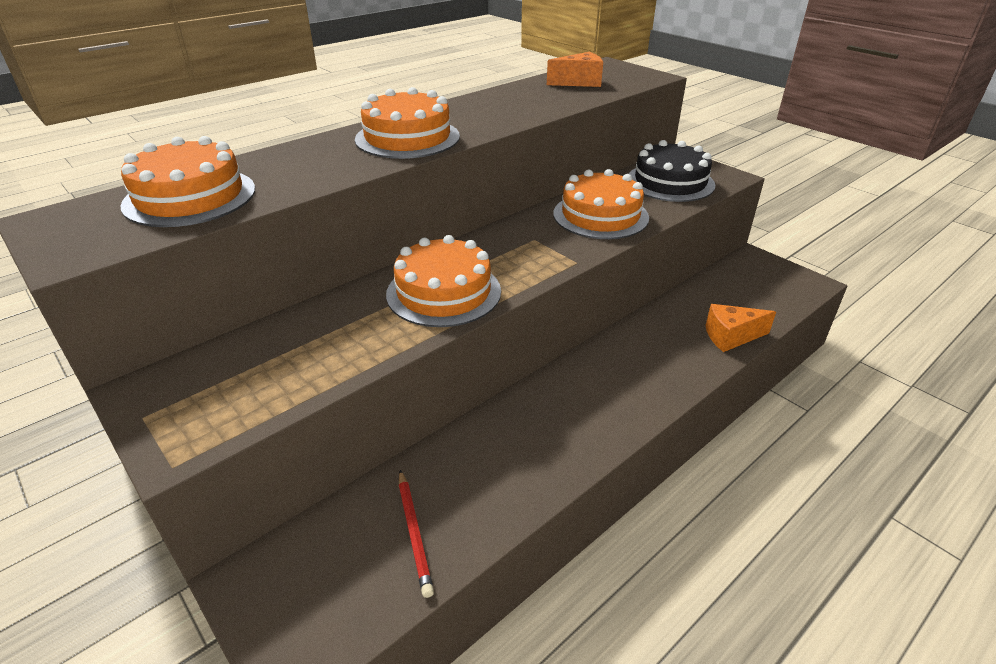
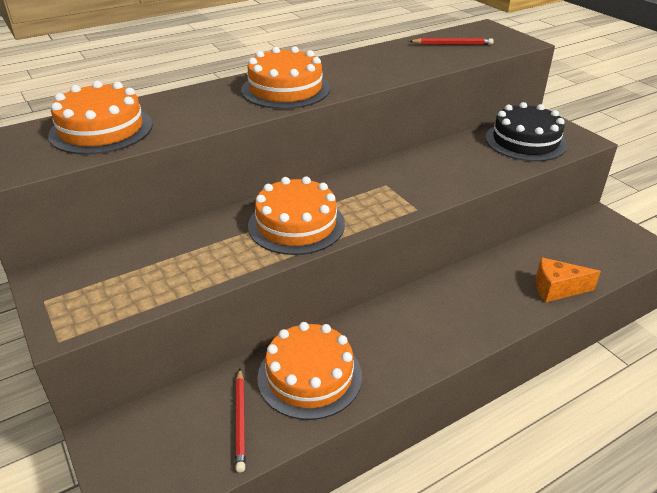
camera: 10 degrees right, 0 degrees up
orange cheese [547,52,603,87] -> red pencil [409,38,494,45]
orange cake [553,169,649,239] -> orange cake moved to [257,322,362,420]

